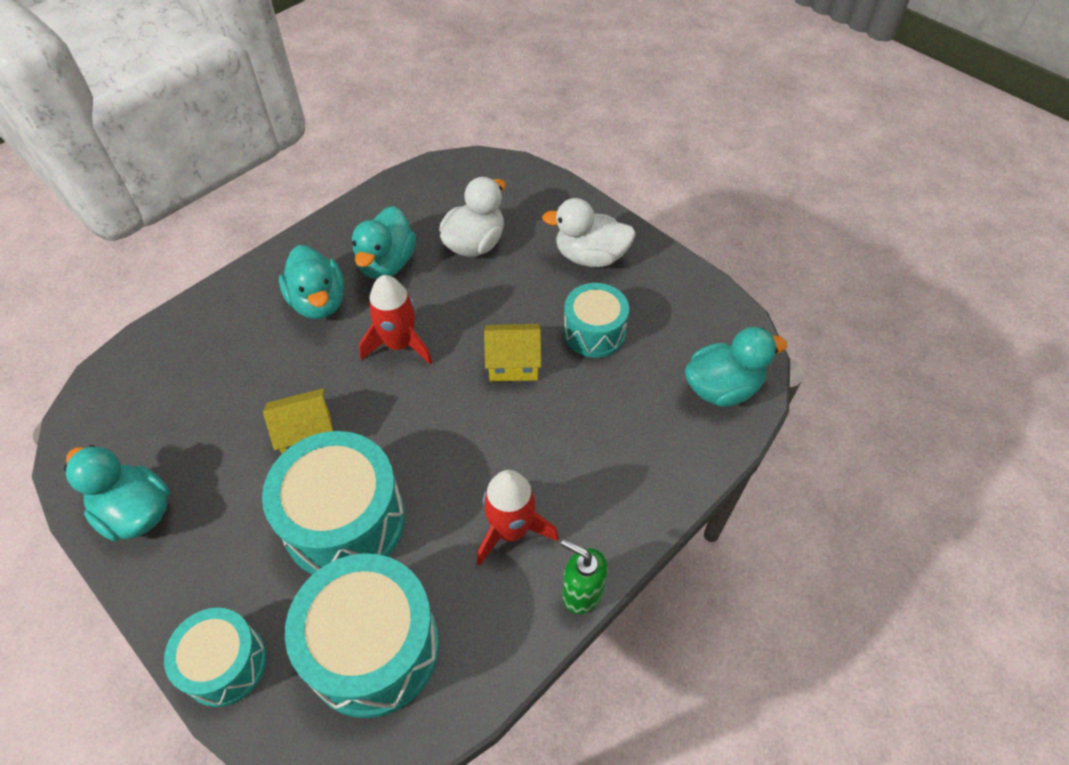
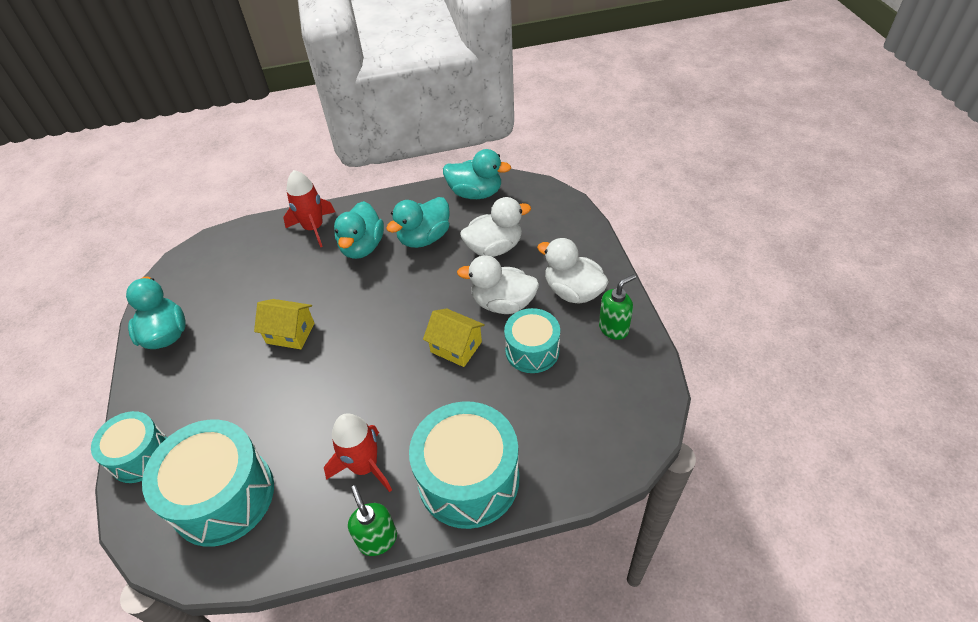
camera: 35 degrees right, 5 degrees down
turquoise drum [262,431,405,575] -> turquoise drum moved to [409,401,519,529]
red rocket [359,275,433,365] -> red rocket moved to [283,170,335,247]
turquoise duck [685,327,787,407] -> turquoise duck moved to [443,149,511,199]
none -> white duck [457,255,539,314]
none -> green soap dispenser [599,274,636,340]

